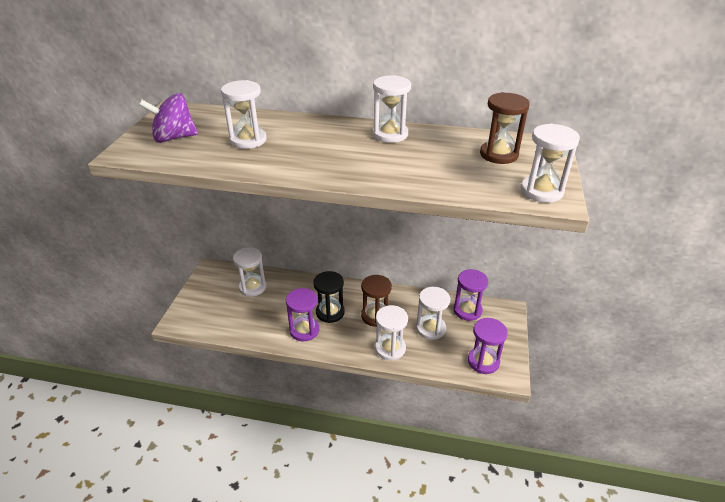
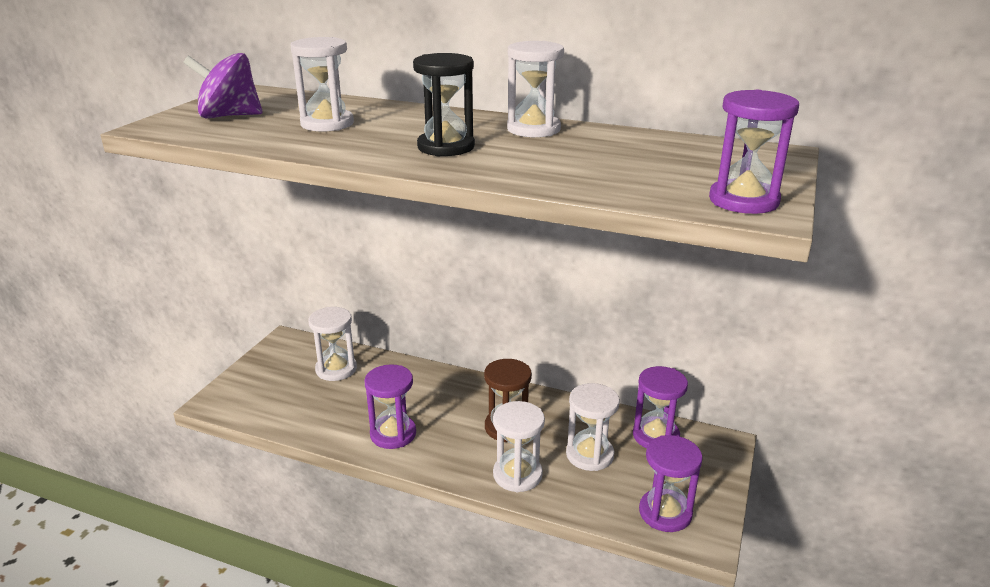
camera: 10 degrees right, 10 degrees down
black hourglass [314,271,345,323] -> black hourglass moved to [413,53,475,157]
brown hourglass [480,92,530,164] -> none
white hourglass [521,123,580,203] -> purple hourglass [709,90,799,214]

